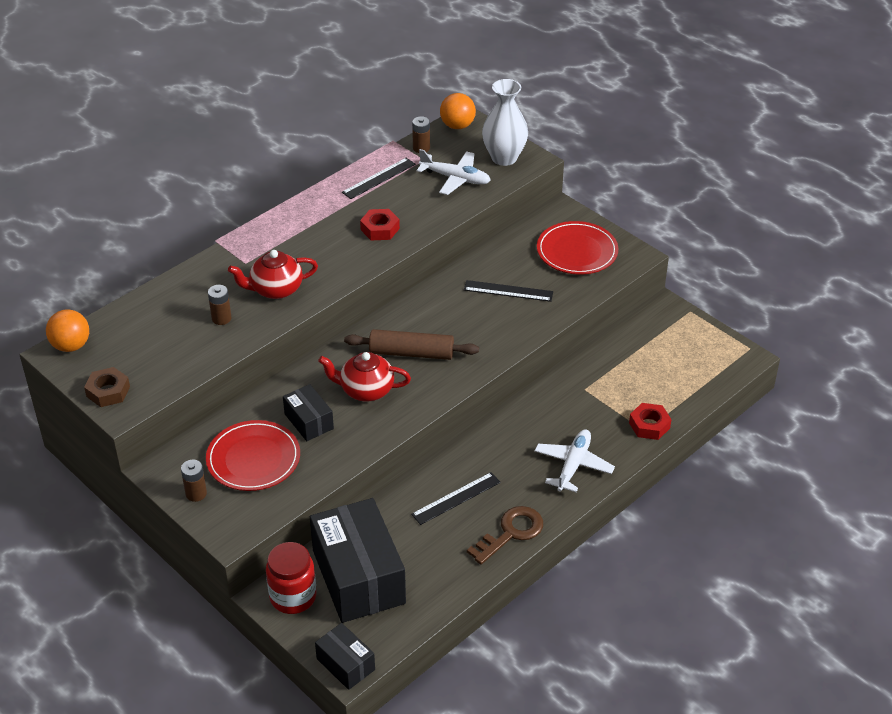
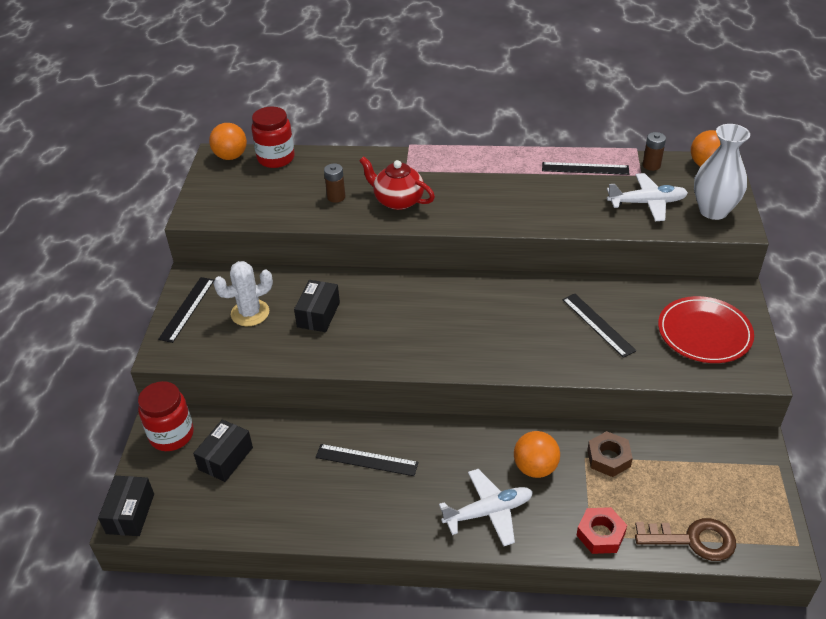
camera: 50 degrees right, 0 degrees up
brown nut [84,367,130,407] -> brown nut moved to [587,431,633,477]
brown battery [181,459,207,502] -> black ruler [158,277,214,343]
red plate [206,420,300,491] -> white cactus [213,261,273,326]
black box [310,498,406,623] -> black box [193,419,253,482], size x0.49
red teapot [318,352,411,401] -> none
brown rolling pin [344,329,479,360] -> none
red nut [360,209,400,240] -> none
white plane [417,149,491,195] -> white plane turned 75 degrees counterclockwise [607,173,688,221]
brown key [467,506,543,565] -> brown key moved to [635,518,736,561]
none -> red jar [251,107,295,168]
none -> orange ball [514,431,560,478]

